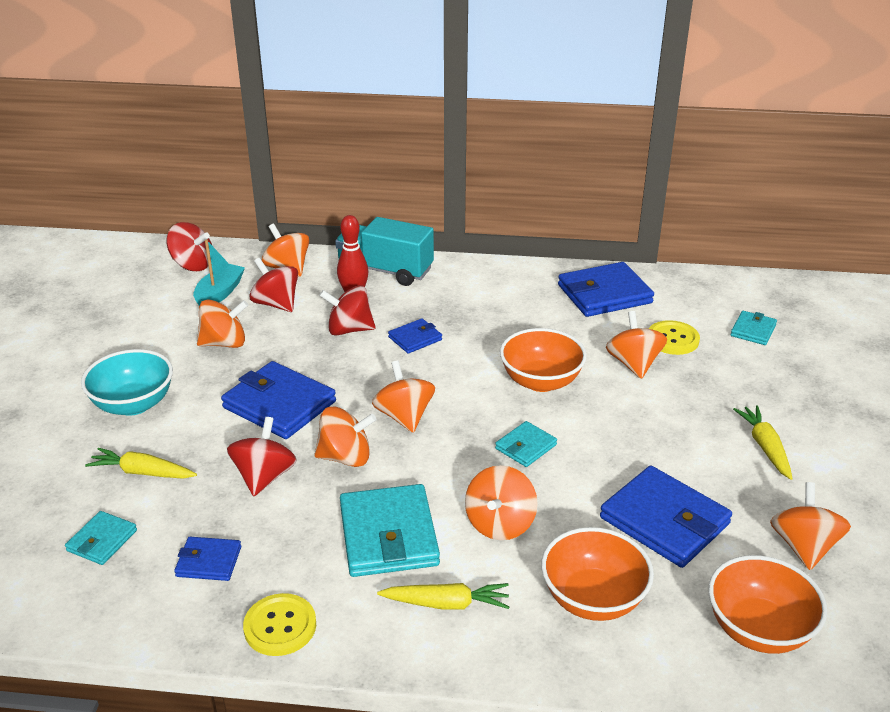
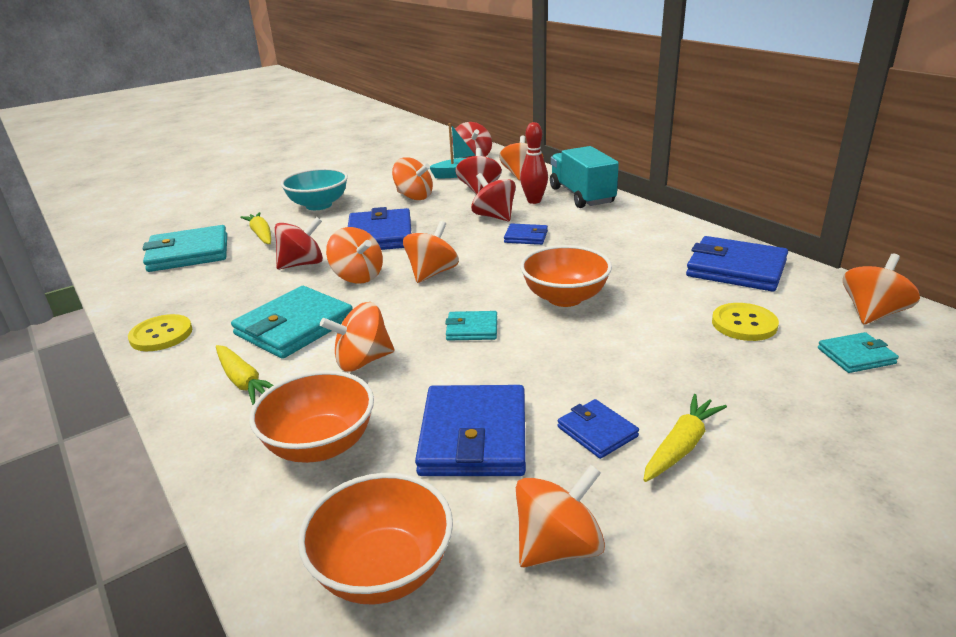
camera: 50 degrees right, 5 degrees down
turquoise wallet [65,511,137,565] -> turquoise wallet [142,225,227,272], size x1.90
blue wallet [174,537,241,581] -> blue wallet moved to [557,399,639,459]
orange spinning top [606,311,667,379] -> orange spinning top moved to [843,254,920,325]

